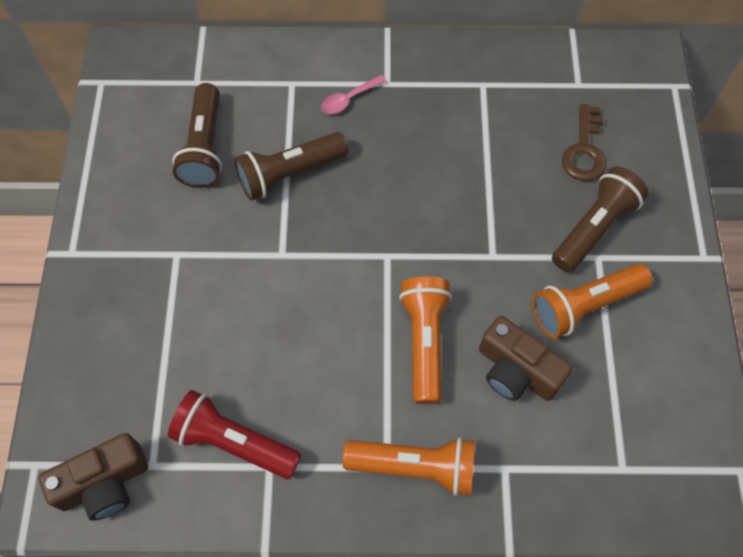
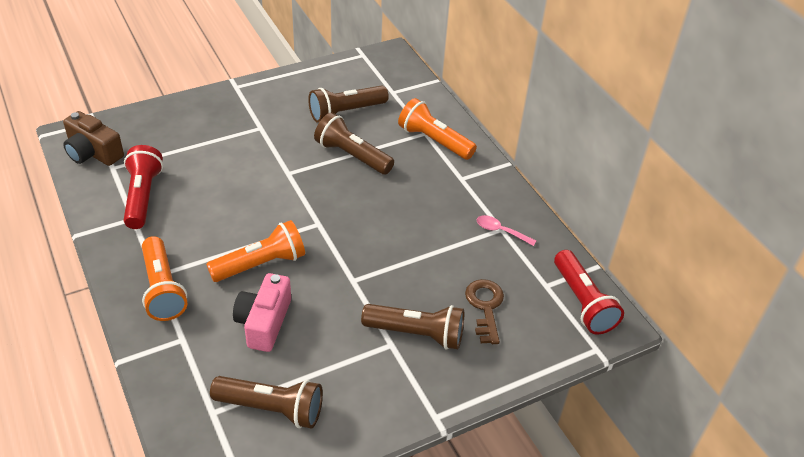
camera: 60 degrees right, 20 degrees down
pink spoon [321,75,386,114] -> pink spoon moved to [477,215,536,246]
brown camera [479,316,573,401] -> pink camera [233,273,291,352]
orange flashlight [532,264,652,339] -> orange flashlight moved to [398,98,477,160]
brown key [562,104,606,181] -> brown key turned 105 degrees clockwise [465,279,504,344]
none -> brown flashlight [210,376,323,428]
none -> red flashlight [554,250,624,334]

